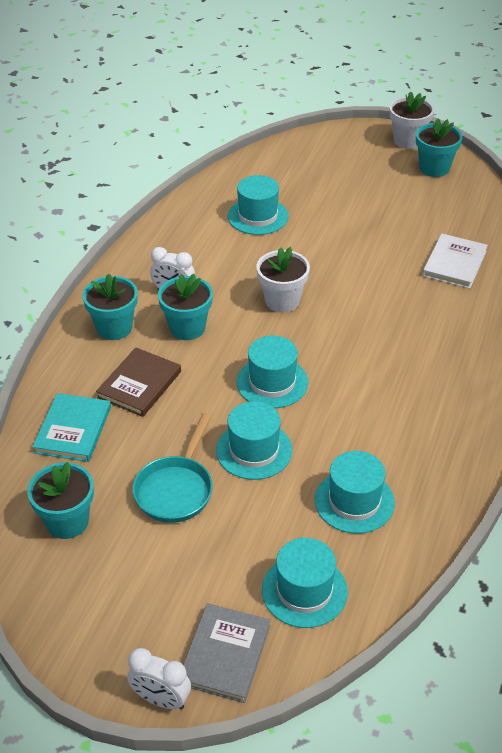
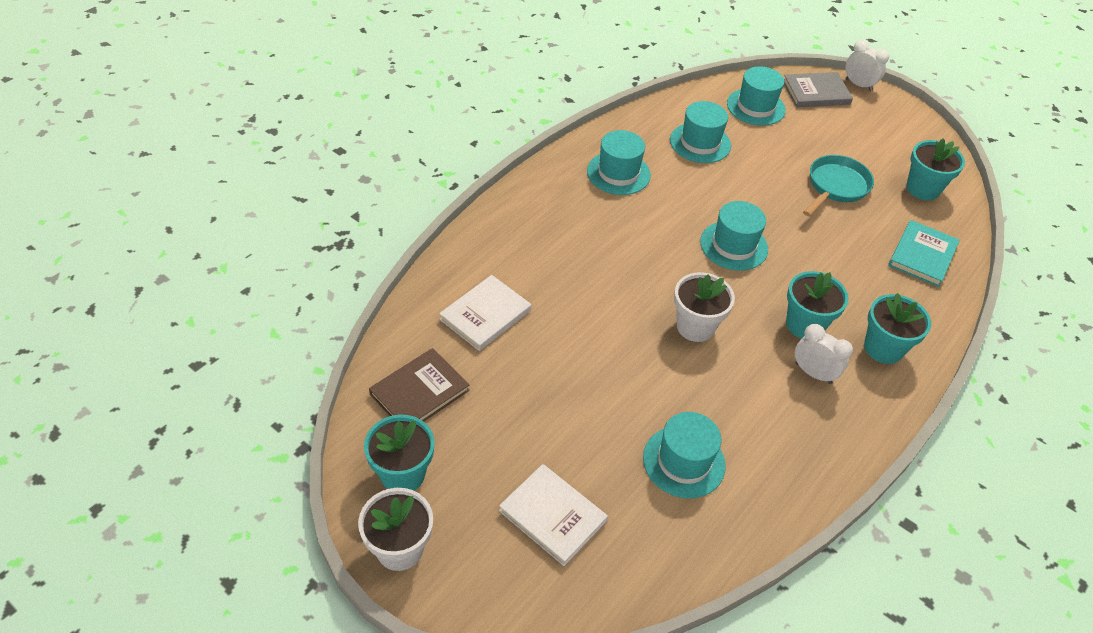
camera: 165 degrees left, 5 degrees up
brown book [96,347,181,417] -> brown book moved to [369,348,470,422]
grey book [183,603,271,703] -> grey book turned 45 degrees clockwise [784,72,853,108]
turquoise hat [216,401,292,480] -> turquoise hat moved to [587,130,651,195]
none -> white book [499,464,608,566]

